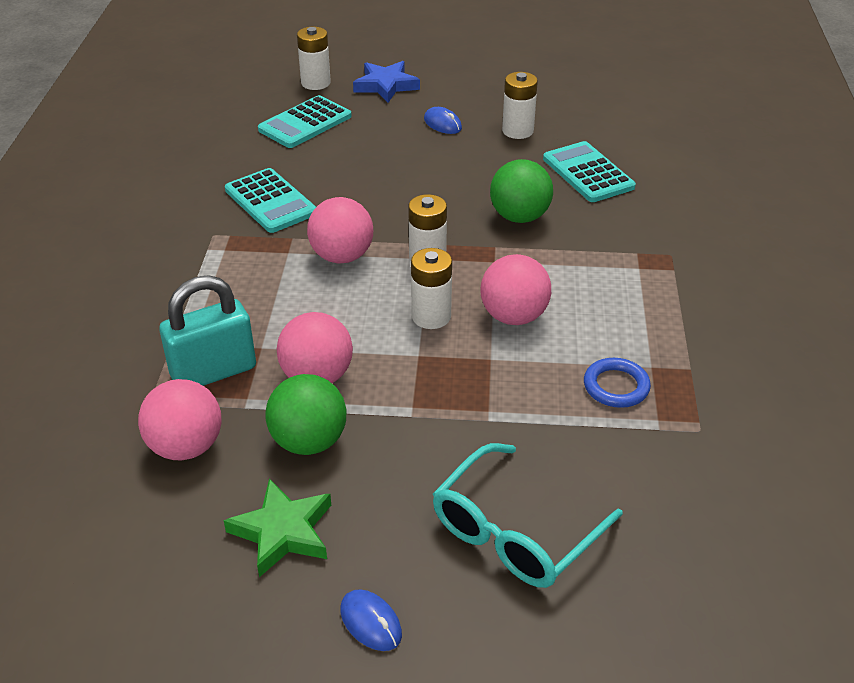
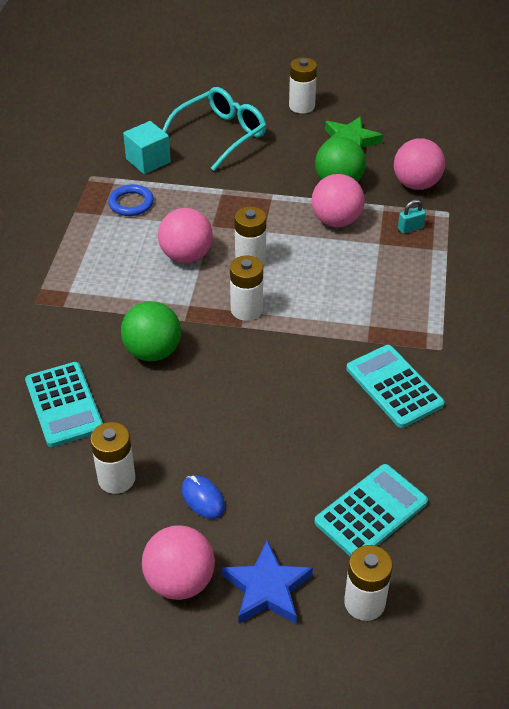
camera: 175 degrees left, 5 degrees up
turquoise padlock [159,275,256,386] -> turquoise padlock [398,199,426,234], size x0.43
pink ball [307,197,373,264] -> pink ball moved to [142,525,215,600]
blue mouse [340,589,402,651] -> white battery [289,58,317,114]
none -> turquoise cube [123,121,171,174]

